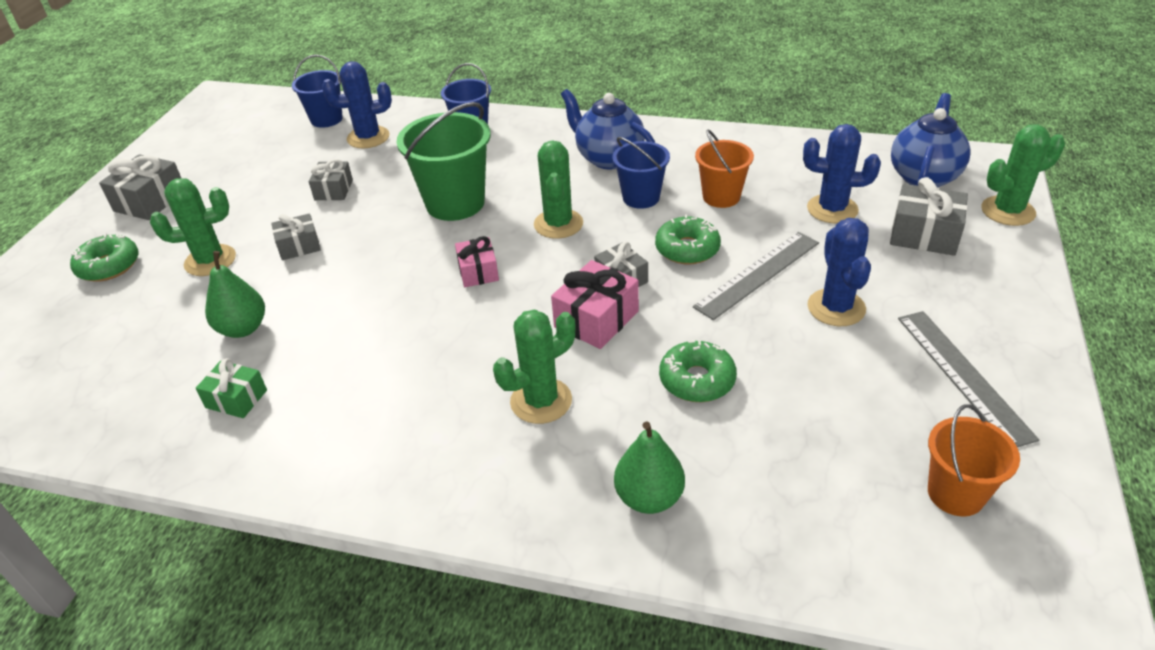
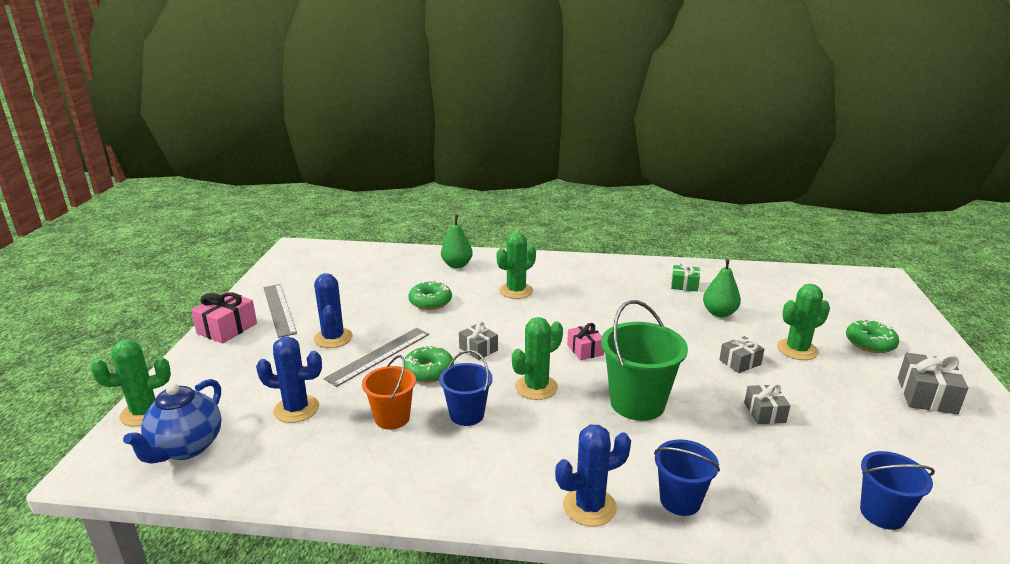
camera: 170 degrees right, 15 degrees down
blue cactus [322,61,392,148] -> blue cactus moved to [555,424,631,527]
green cactus [534,140,583,239] -> green cactus turned 60 degrees clockwise [512,317,563,400]
pink gift [551,260,639,349] -> pink gift moved to [191,291,257,343]
blue teapot [561,89,655,170] -> none
grey gift [890,177,968,256] -> none
orange bucket [928,404,1020,516] -> none

